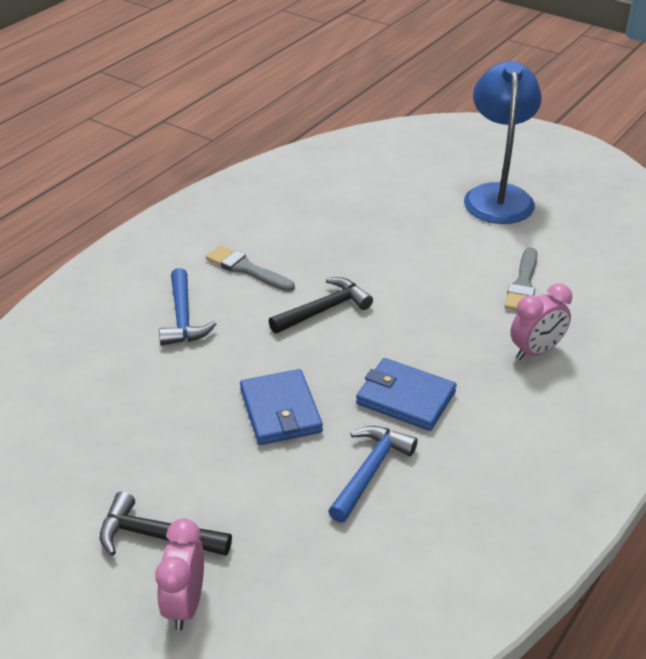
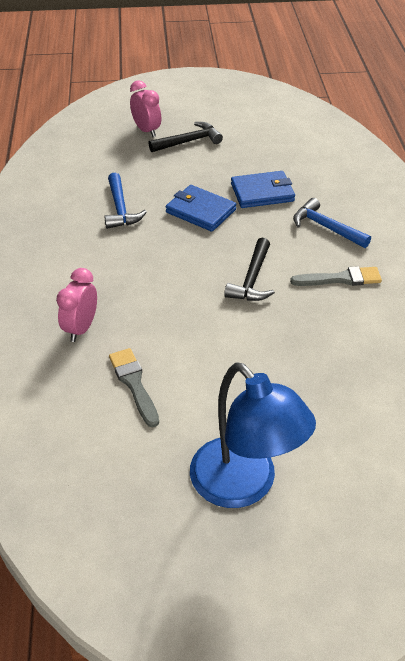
camera: 140 degrees right, 5 degrees up
blue wallet [356,358,457,431] -> blue wallet moved to [231,171,295,208]

